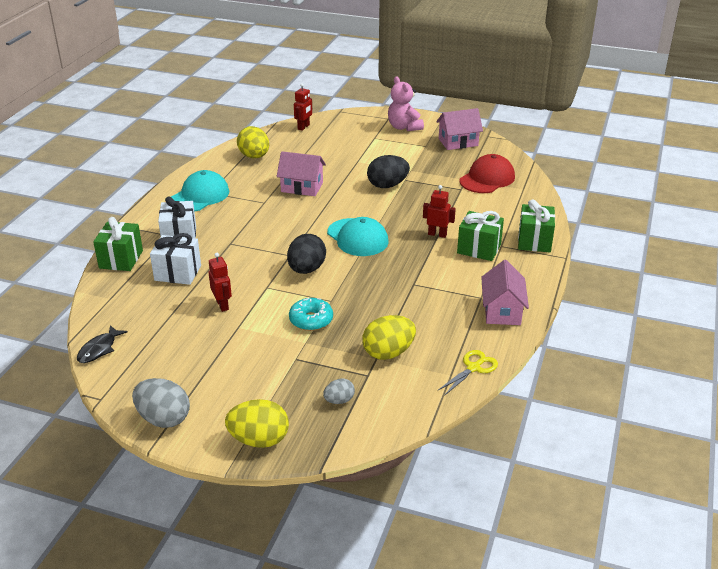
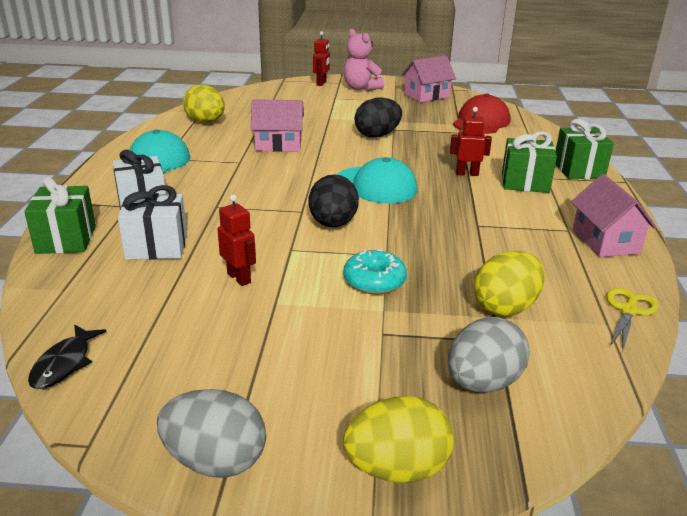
camera: 15 degrees left, 5 degrees down
red robot [294,83,312,131] -> red robot moved to [313,31,330,86]
grey egg [323,379,355,404] -> grey egg [448,317,529,393], size x1.81

